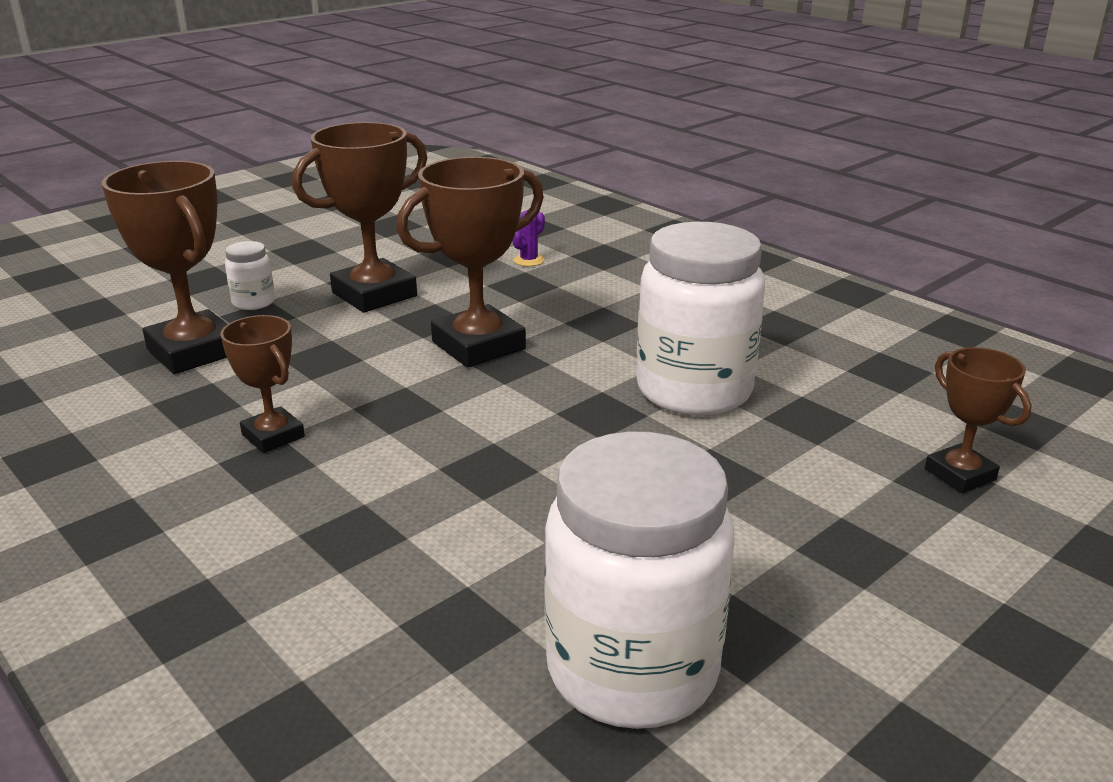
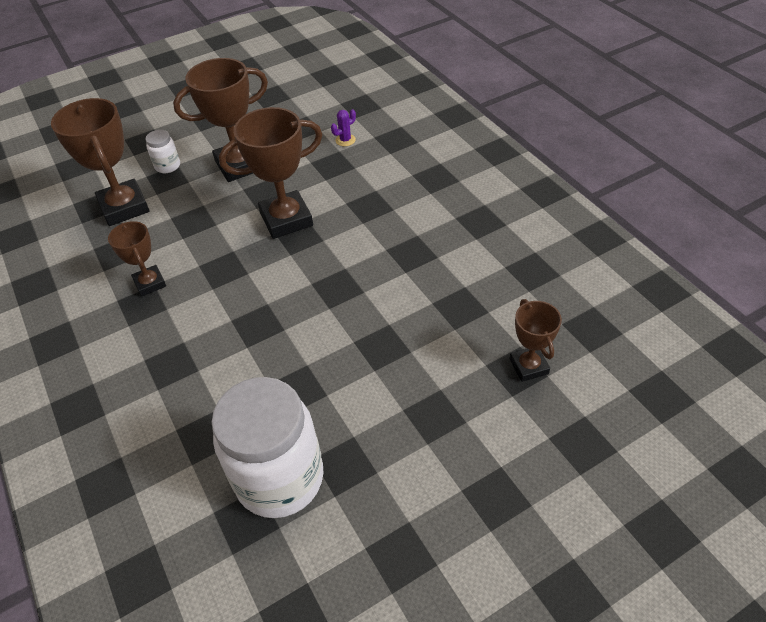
camera: 15 degrees right, 20 degrees up
white jar [636,222,765,416] -> none

